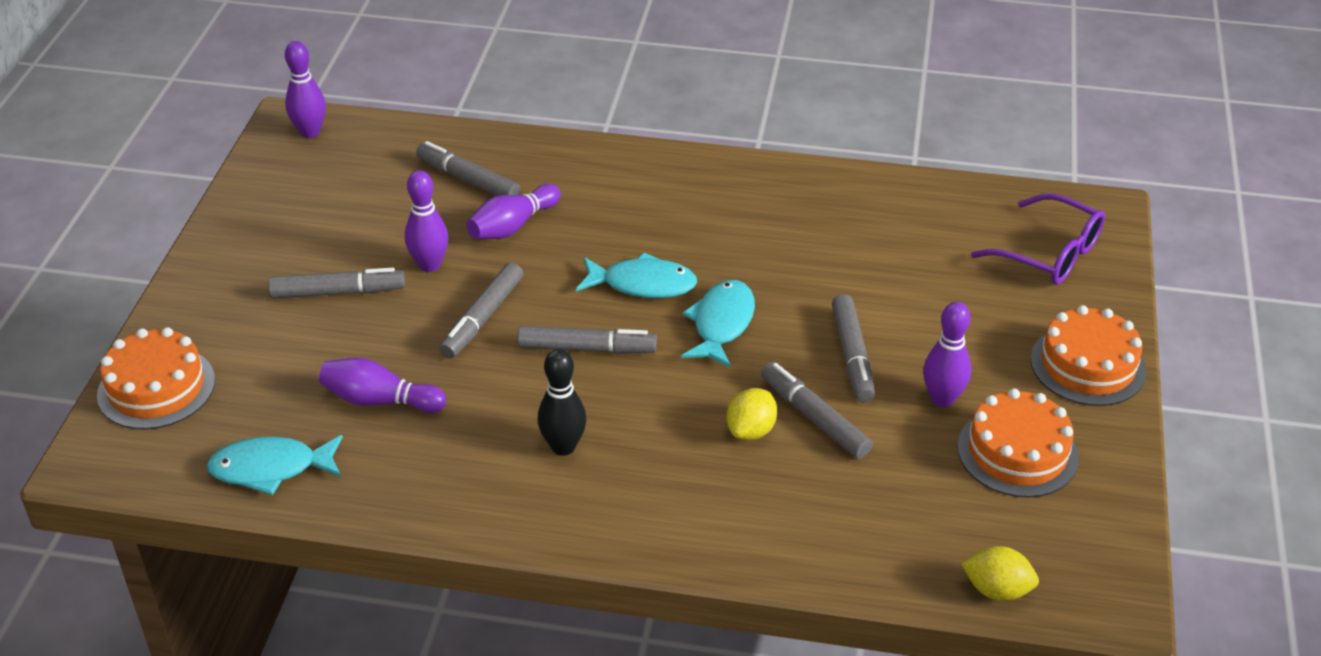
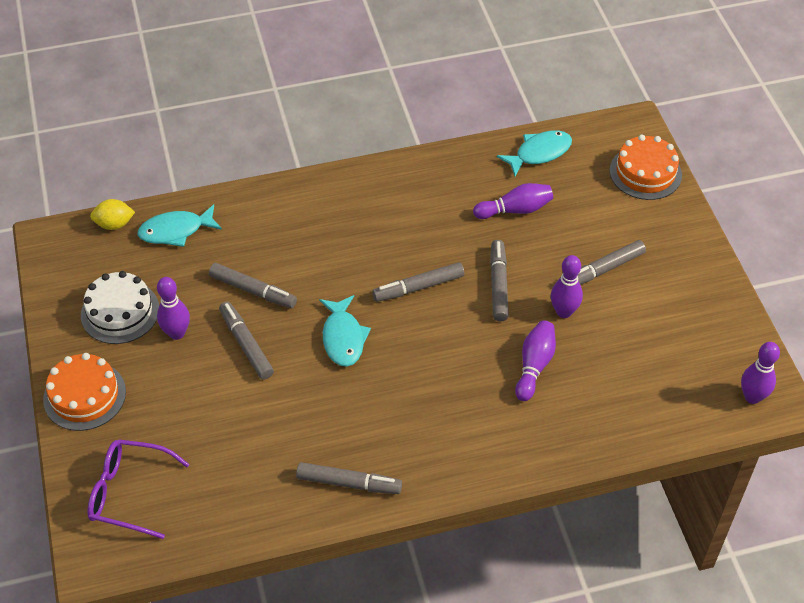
camera: 155 degrees right, 10 degrees up
grey marker [416,141,521,196] -> grey marker moved to [296,462,402,494]
black bowling pin [538,349,586,456] -> none
turquoise fish [576,253,697,298] -> turquoise fish moved to [137,204,222,247]
yellow lemon [727,388,778,440] -> none
orange cake [957,389,1079,498] -> white cake [81,271,159,344]

